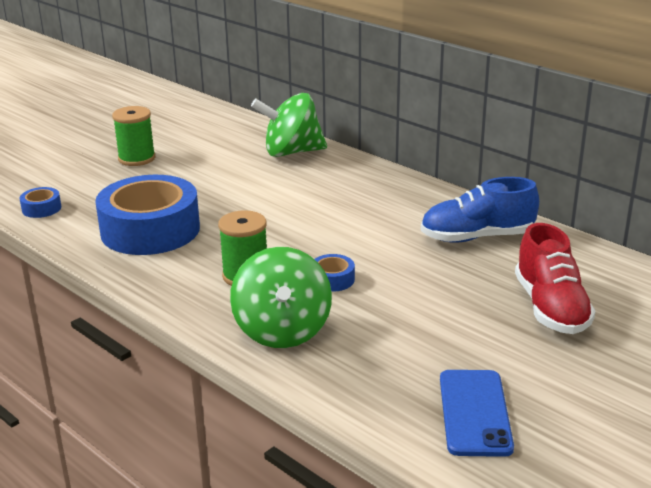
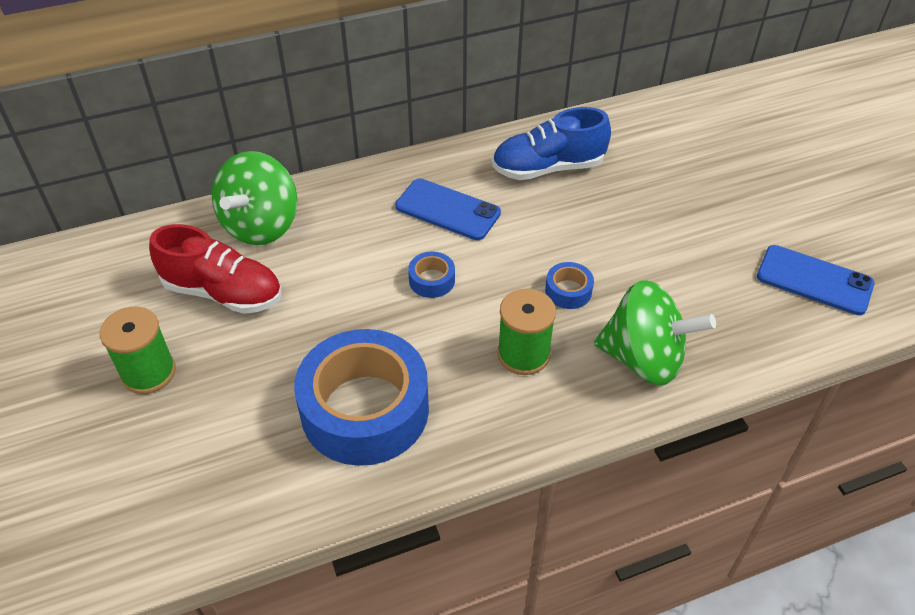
camera: 65 degrees left, 20 degrees up
blue tape [19,187,61,218] -> blue tape moved to [408,252,455,298]
blue shoe [421,177,539,243] -> blue shoe turned 60 degrees clockwise [492,107,611,180]
red shoe [515,223,595,334] -> red shoe moved to [149,224,282,314]
none -> blue phone [395,178,501,240]

